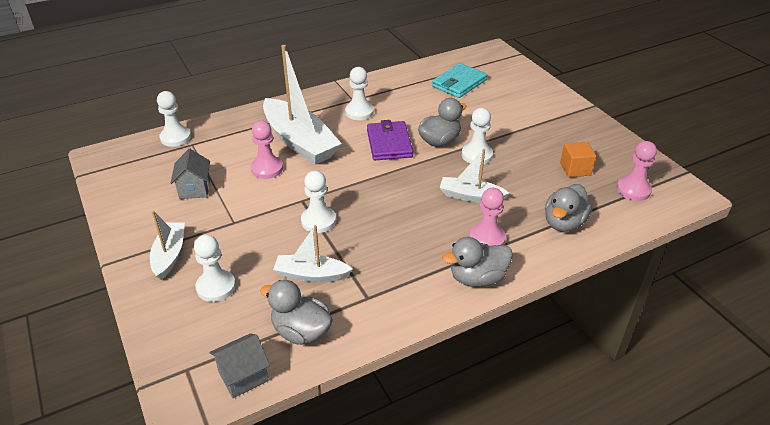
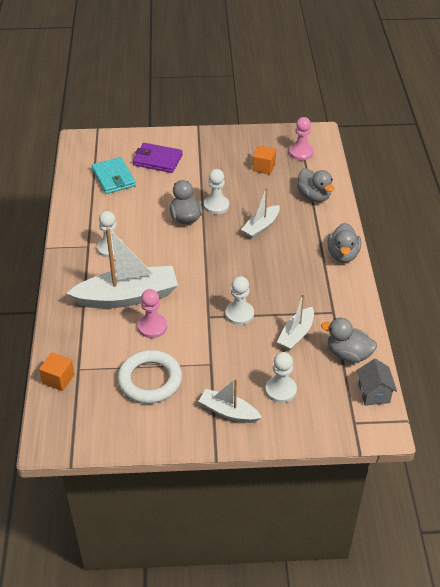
camera: 65 degrees left, 5 degrees up
white pawn [157,91,191,147] -> orange cube [39,352,75,391]
grey house [171,149,210,199] -> white ring [118,350,182,403]
grey duck [260,280,333,345] -> grey duck turned 60 degrees clockwise [321,318,377,363]
purple wallet [367,120,413,160] -> purple wallet moved to [133,143,183,173]
pink pawn [469,188,506,246] -> none

